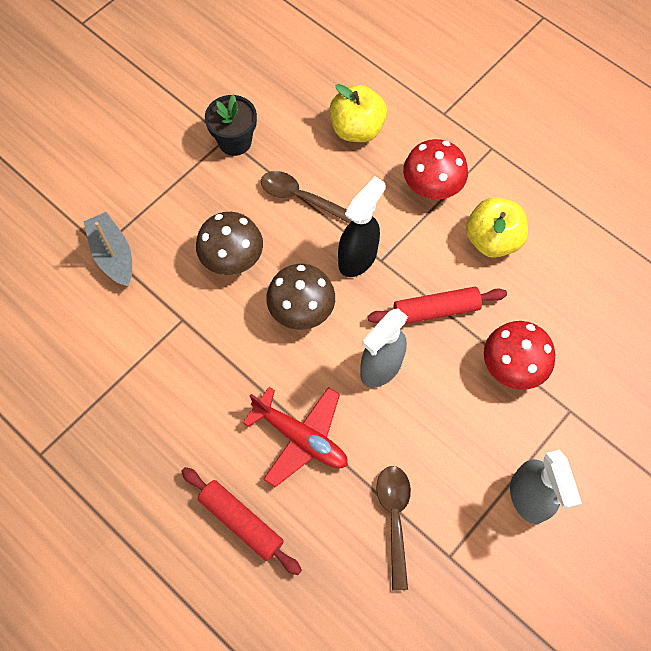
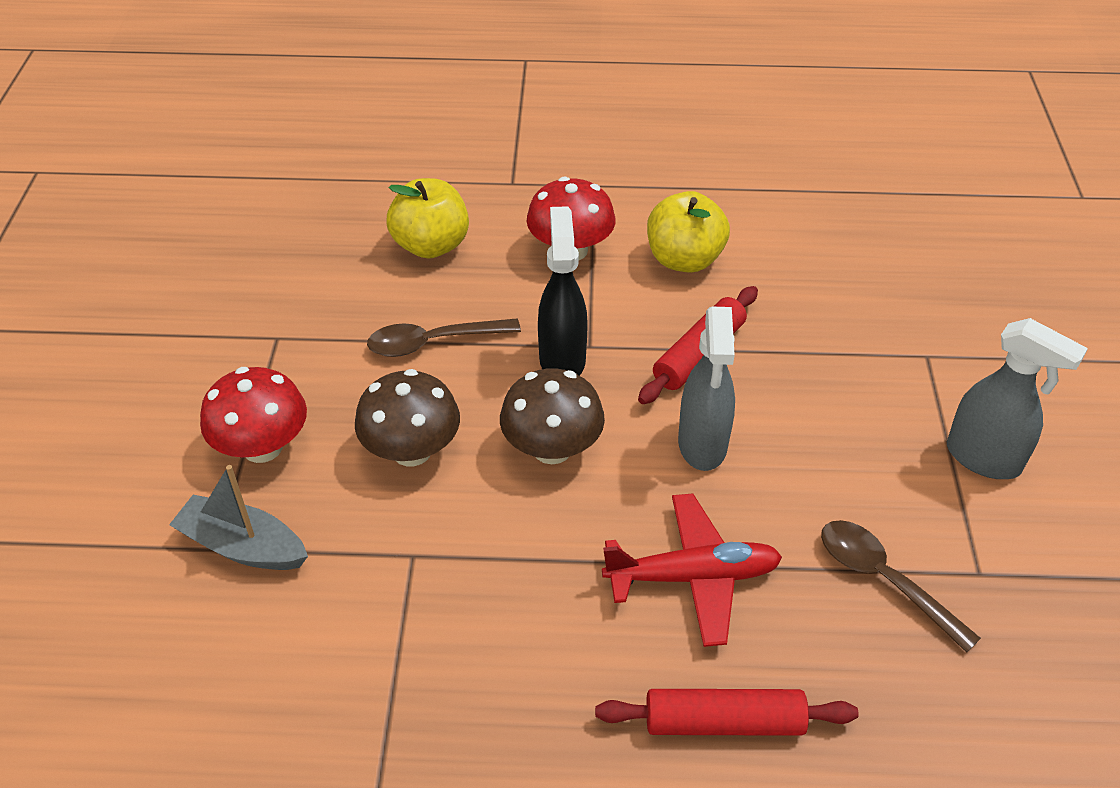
camera: 40 degrees left, 20 degrees down
black flower pot [205,95,257,156] -> none
red mushroom [484,321,555,390] -> red mushroom moved to [200,367,307,463]

